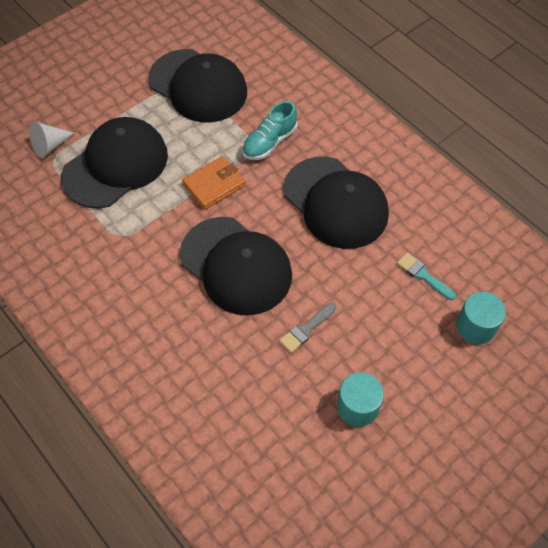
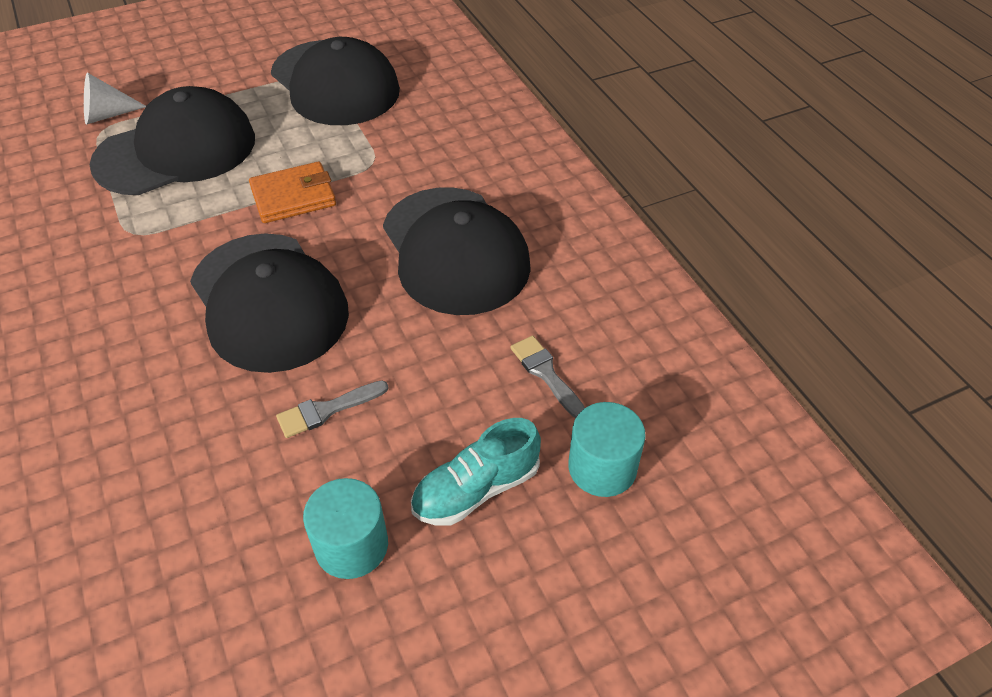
camera: 15 degrees right, 10 degrees down
turquoise shoe [242,101,298,160] -> turquoise shoe moved to [411,418,541,526]
turquoise brush [397,252,456,300] -> grey brush [511,335,585,418]

